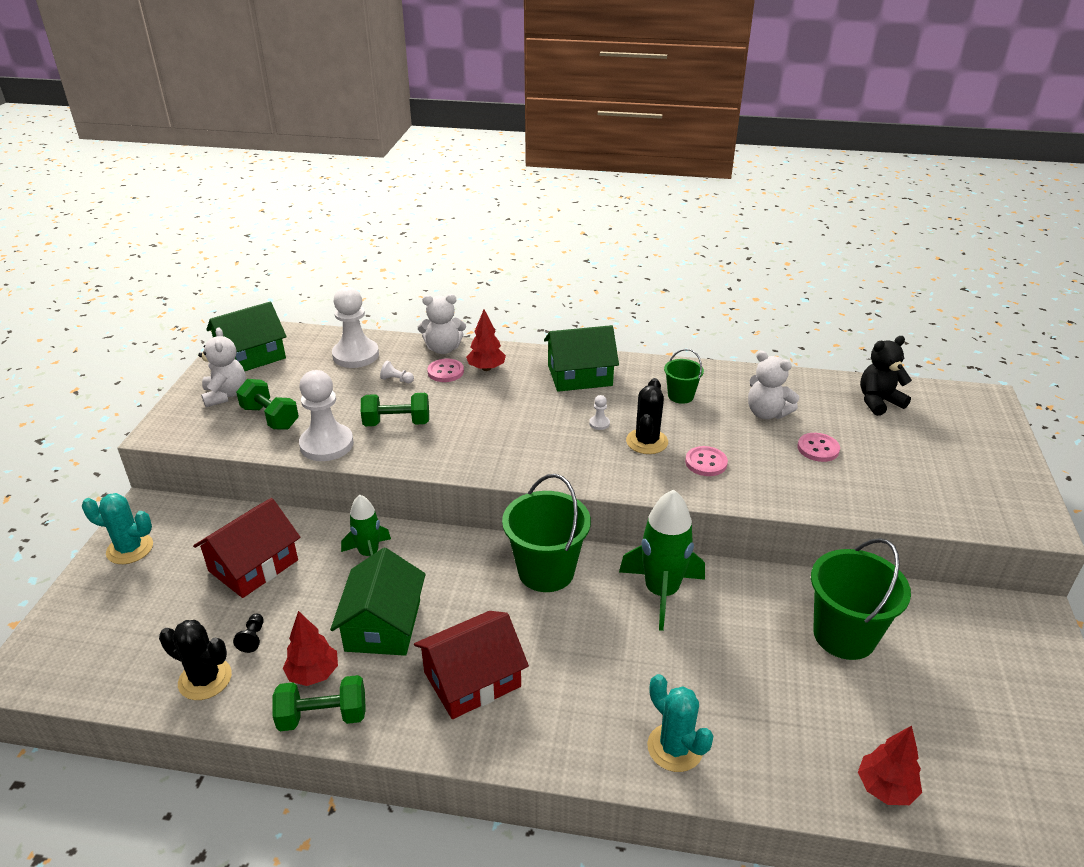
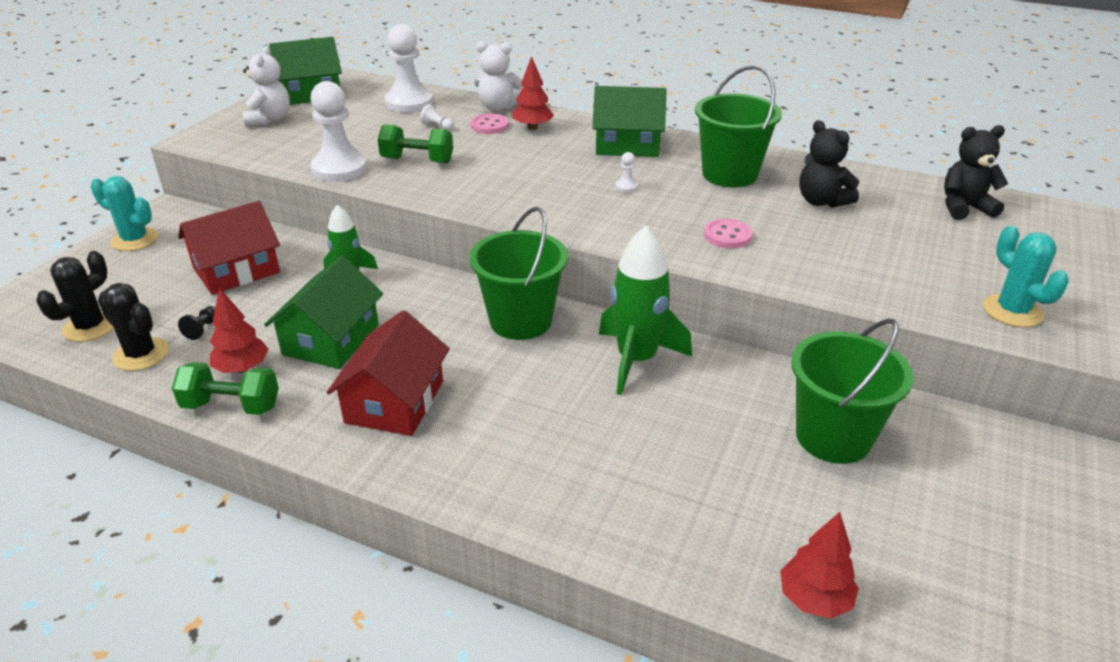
camera: 15 degrees right, 0 degrees up
green dumbbell [236,379,299,430] -> none
red house [414,611,529,719] -> red house turned 60 degrees counterclockwise [327,310,450,436]
black cactus [626,378,668,454] -> black cactus moved to [37,251,114,342]
turquoise cactus [647,674,713,772] -> turquoise cactus moved to [983,225,1069,327]
green bucket [664,349,704,404] -> green bucket [695,65,782,188], size x1.89
white teddy bear [748,351,799,419] -> black teddy bear [799,120,859,208]
pink button [797,433,840,462] -> none

